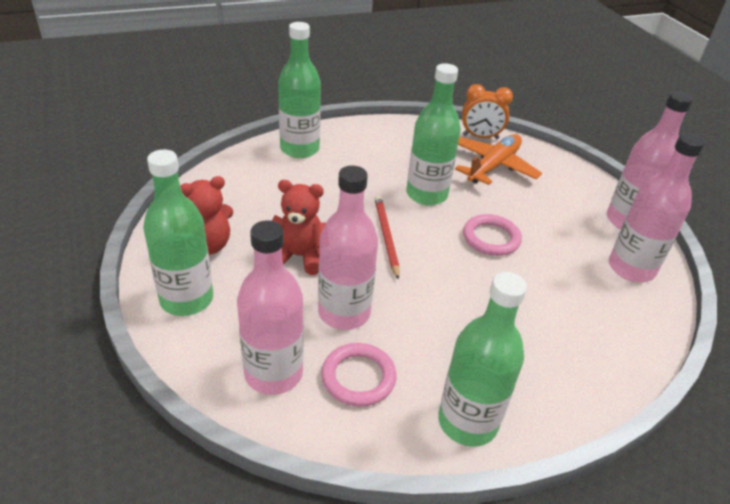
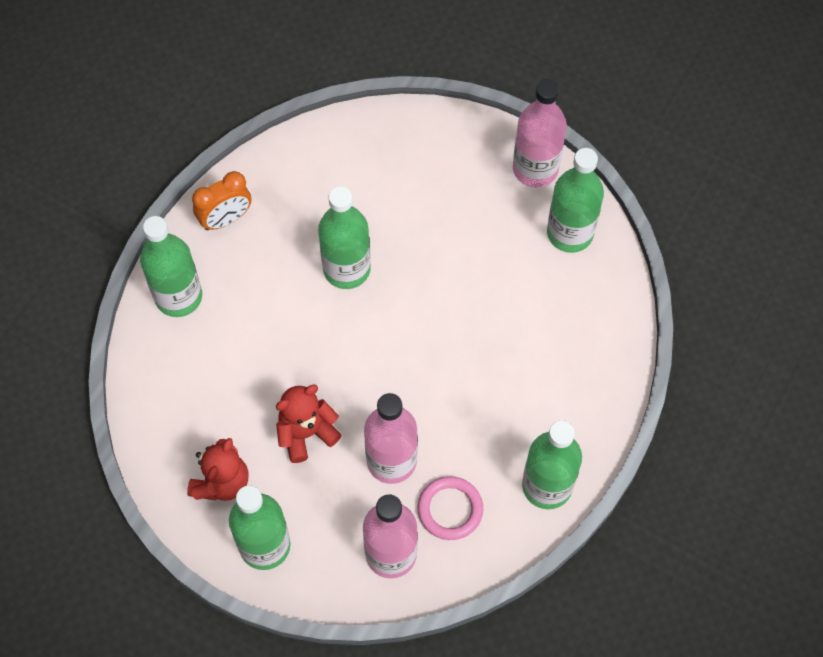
camera: 35 degrees left, 25 degrees up
red pencil [375,196,400,280] -> none
orange plane [455,134,542,185] -> none
orange clock [462,84,513,139] -> orange clock moved to [192,171,251,230]
pink ring [463,214,522,256] -> none
pink bottle [609,133,705,282] -> green bottle [547,148,604,253]

